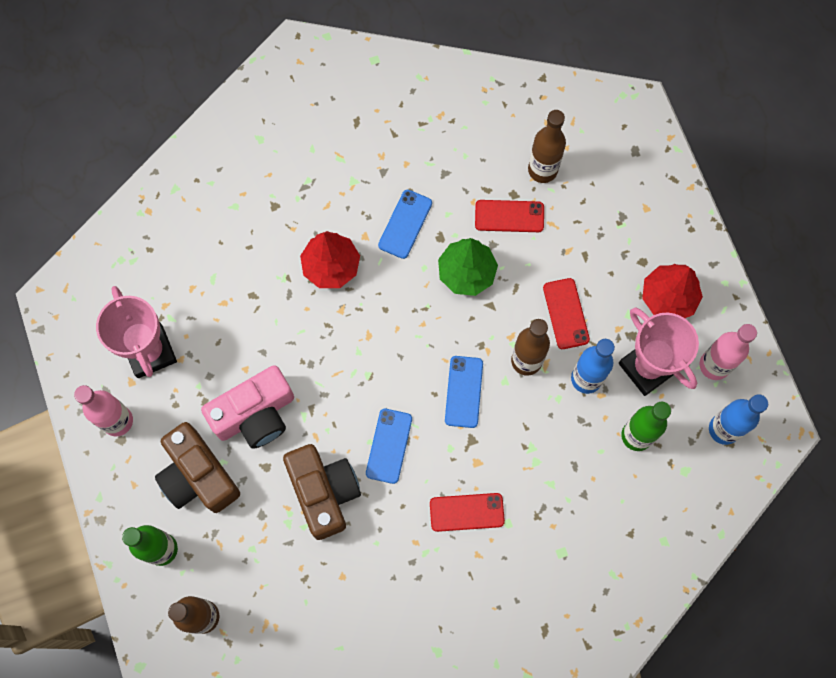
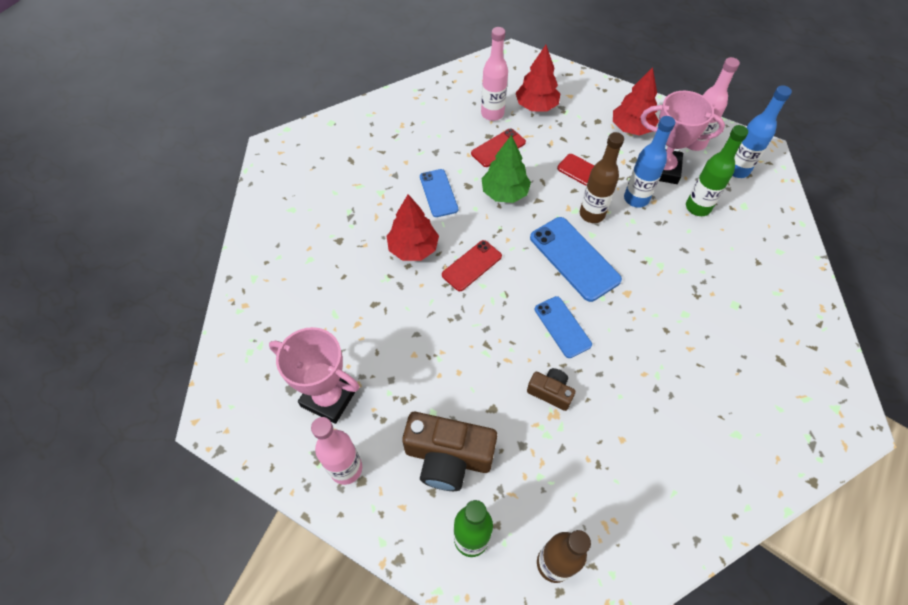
camera: 40 degrees left, 15 degrees down
pink camera [201,365,294,449] -> none
brown camera [283,444,361,540] -> brown camera [527,368,576,411], size x0.53
red phone [430,493,505,532] -> red phone moved to [442,240,502,291]
blue phone [445,356,483,428] -> blue phone [530,217,622,302], size x1.58
brown bottle [528,110,566,183] -> pink bottle [481,27,508,121]
none -> red tree [516,45,560,111]

